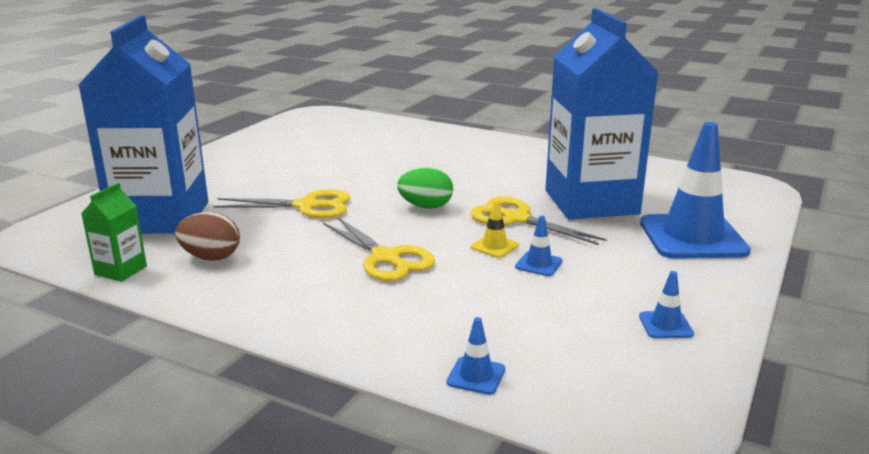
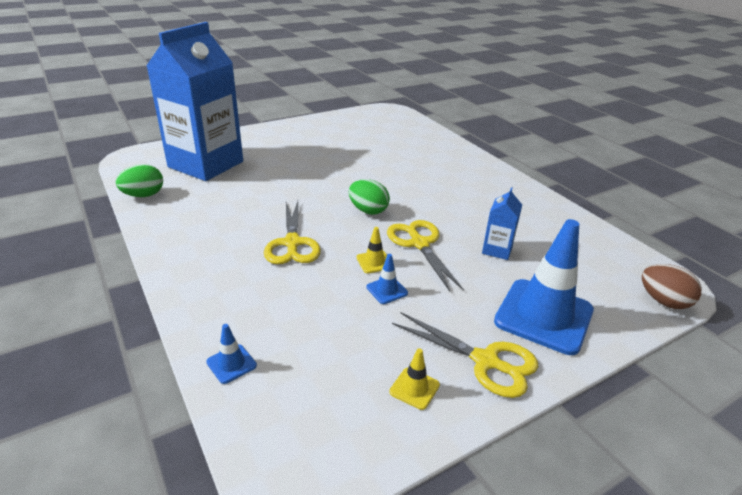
camera: 30 degrees right, 10 degrees up
green carton [81,183,147,282] -> green egg [116,164,163,197]
brown egg [175,212,240,261] -> brown egg moved to [642,264,702,309]
yellow scissors [213,189,350,218] -> yellow scissors moved to [392,312,538,398]
blue carton [545,8,659,219] -> blue carton [482,187,522,260], size x0.40
blue traffic cone [639,271,694,338] -> yellow traffic cone [389,348,440,410]

